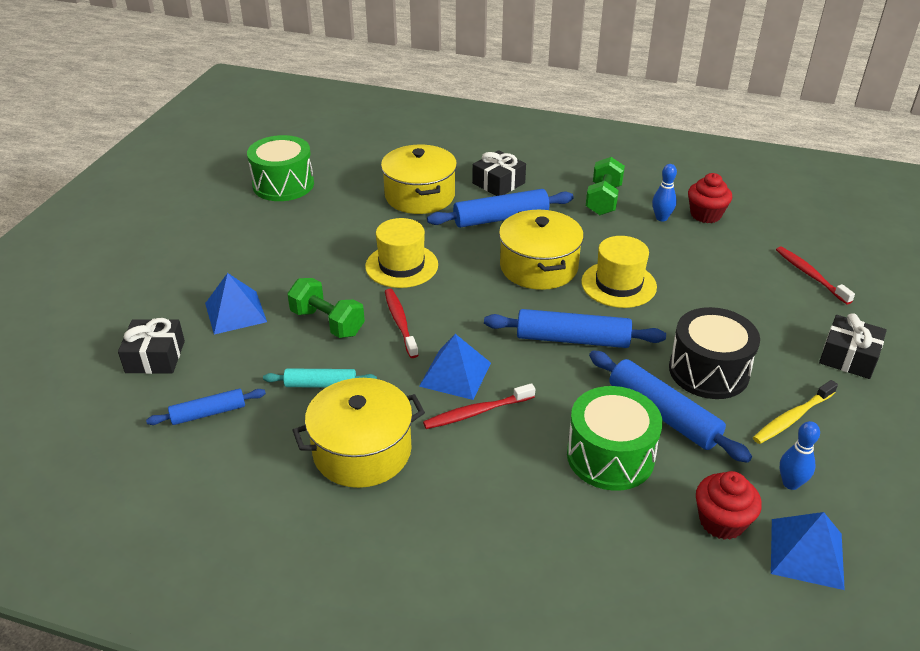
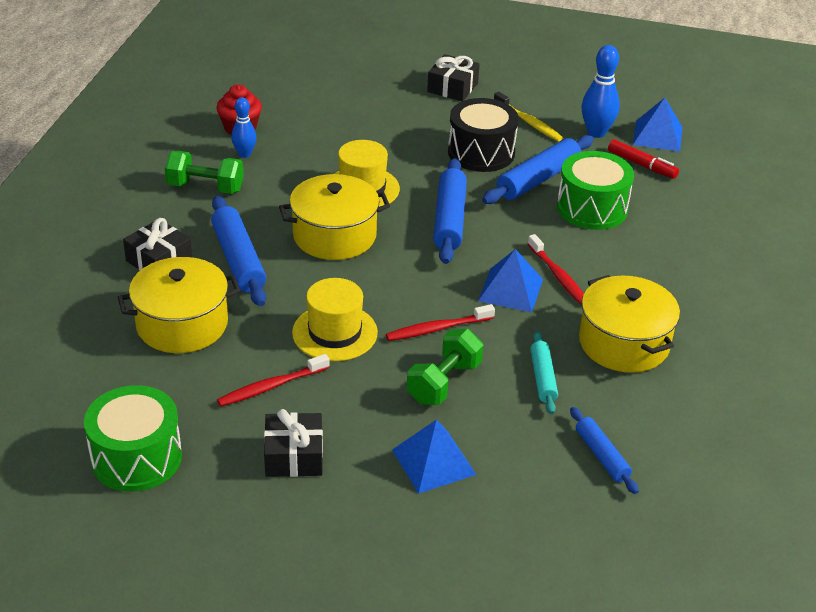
camera: 95 degrees left, 0 degrees up
black gift [118,318,185,374] -> black gift moved to [264,409,323,477]
red cupcake [696,471,762,540] -> red marker [608,139,679,179]
red toothbrush [776,246,855,305] -> red toothbrush moved to [217,354,329,407]
blue bowling pin [779,421,820,490] -> blue bowling pin [582,45,620,138], size x1.56

